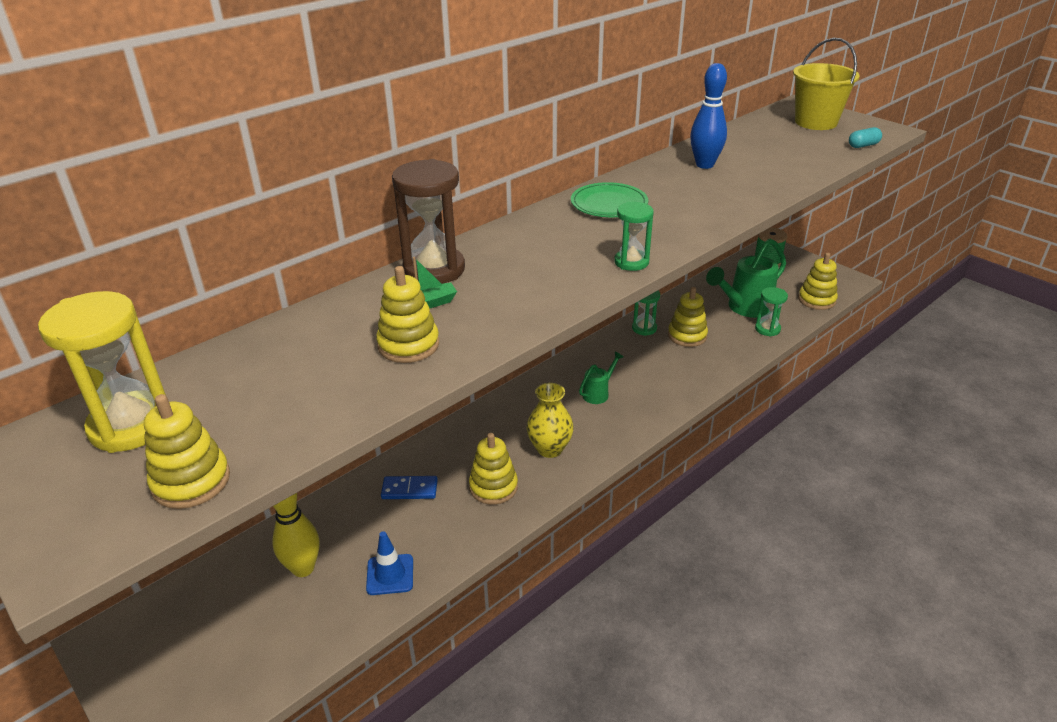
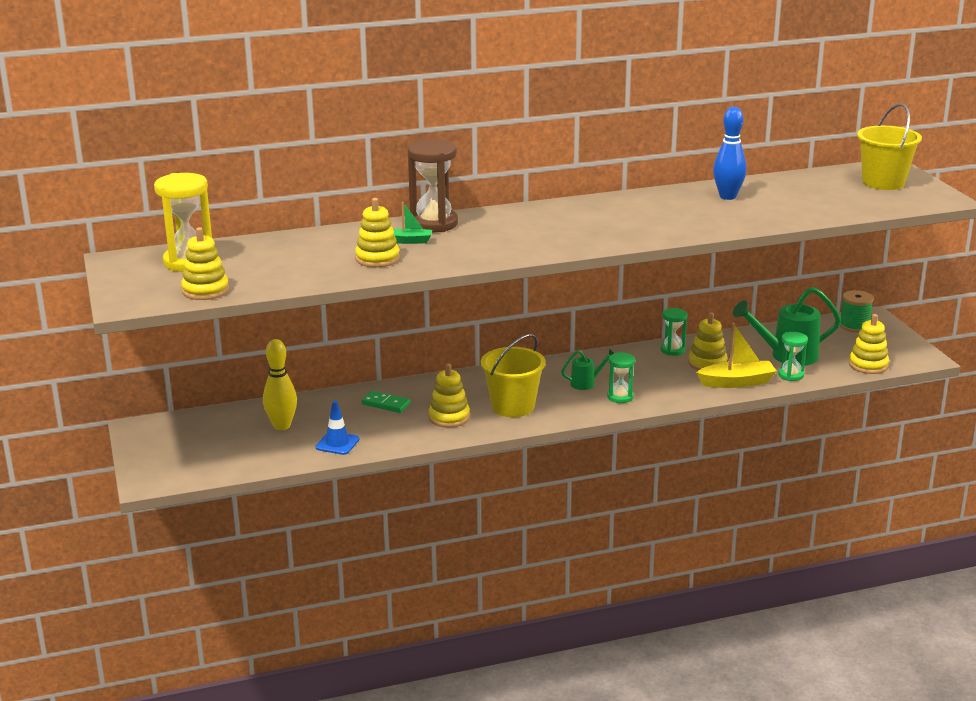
camera: 25 degrees right, 10 degrees down
blue domino [381,476,438,499] -> green domino [361,391,410,413]
yellow vase [526,383,574,458] -> yellow bucket [481,334,546,417]
green plate [571,182,648,217] -> none
green hourglass [614,202,654,271] -> green hourglass moved to [607,352,635,403]
turquoise capsule [849,127,882,148] -> none
none -> yellow boat [696,323,777,388]

